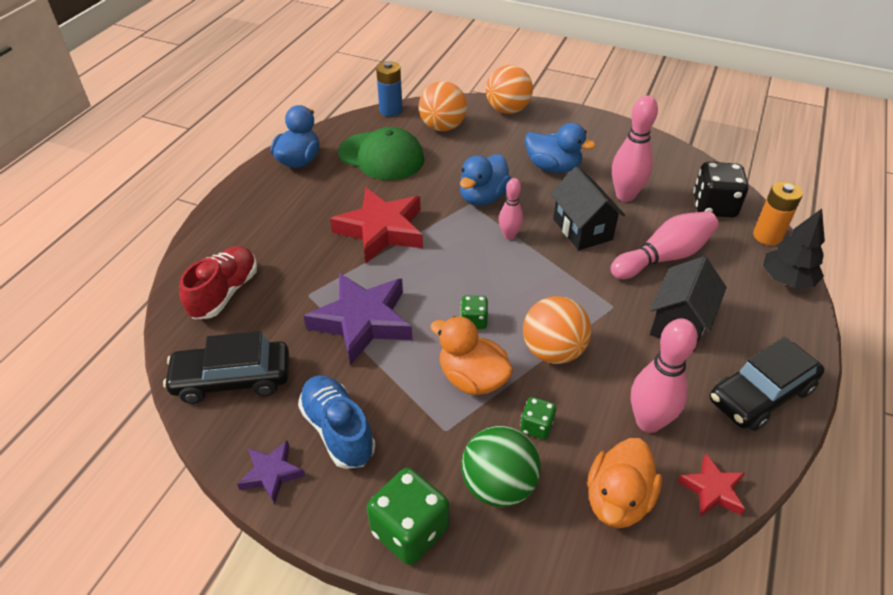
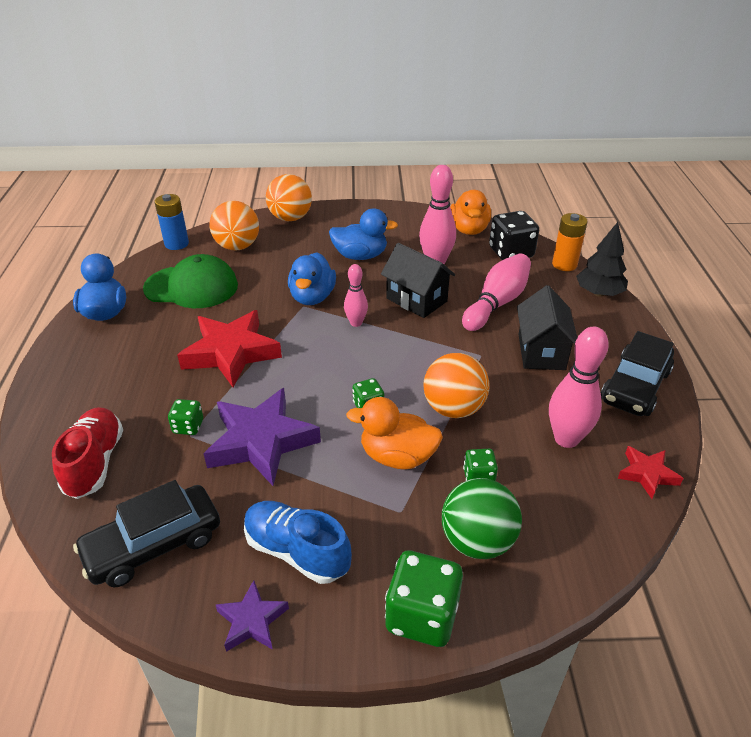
camera: 25 degrees left, 5 degrees down
orange duck [587,438,662,528] -> orange duck moved to [450,190,491,235]
none -> green dice [168,399,203,435]

